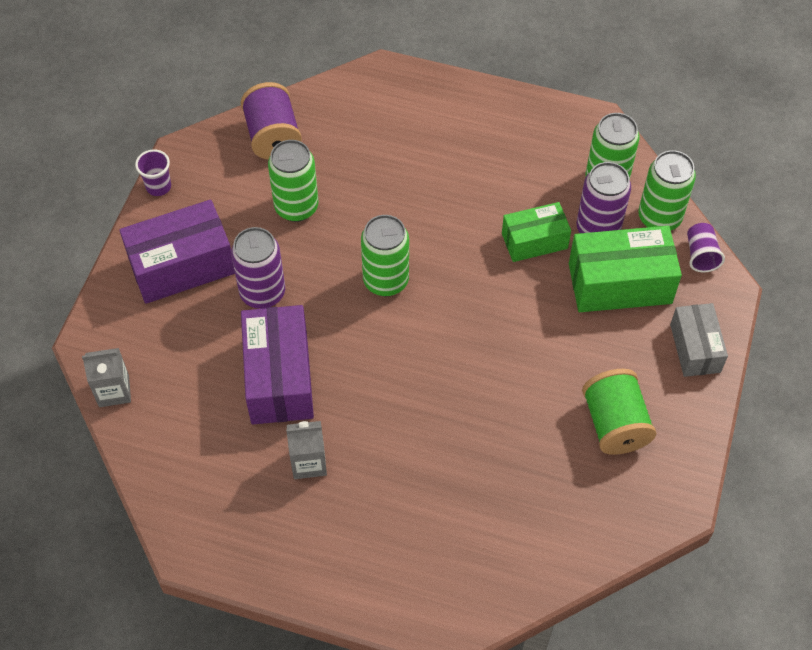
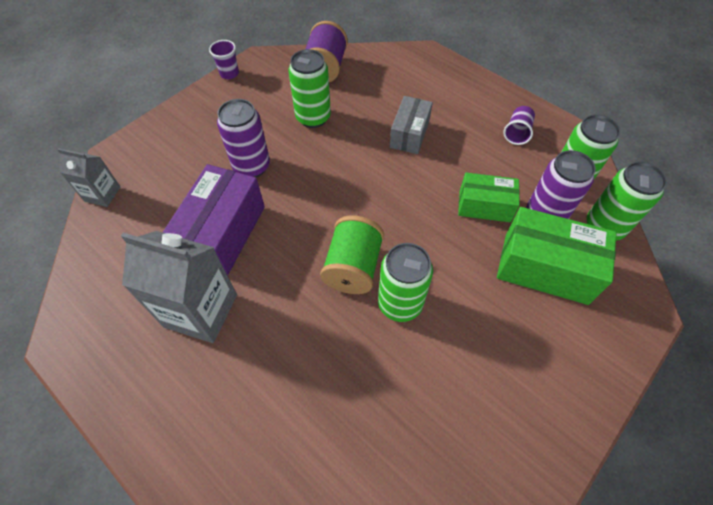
camera: 25 degrees right, 0 degrees up
purple box [119,199,235,304] -> none
grey carton [286,421,327,479] -> grey carton [121,231,237,343], size x1.81
green can [361,215,409,296] -> green can moved to [378,243,433,322]
green spool [582,369,656,455] -> green spool moved to [320,215,384,294]
grey box [670,303,728,377] -> grey box moved to [390,96,433,154]
purple cup [687,223,725,272] -> purple cup moved to [503,106,535,145]

